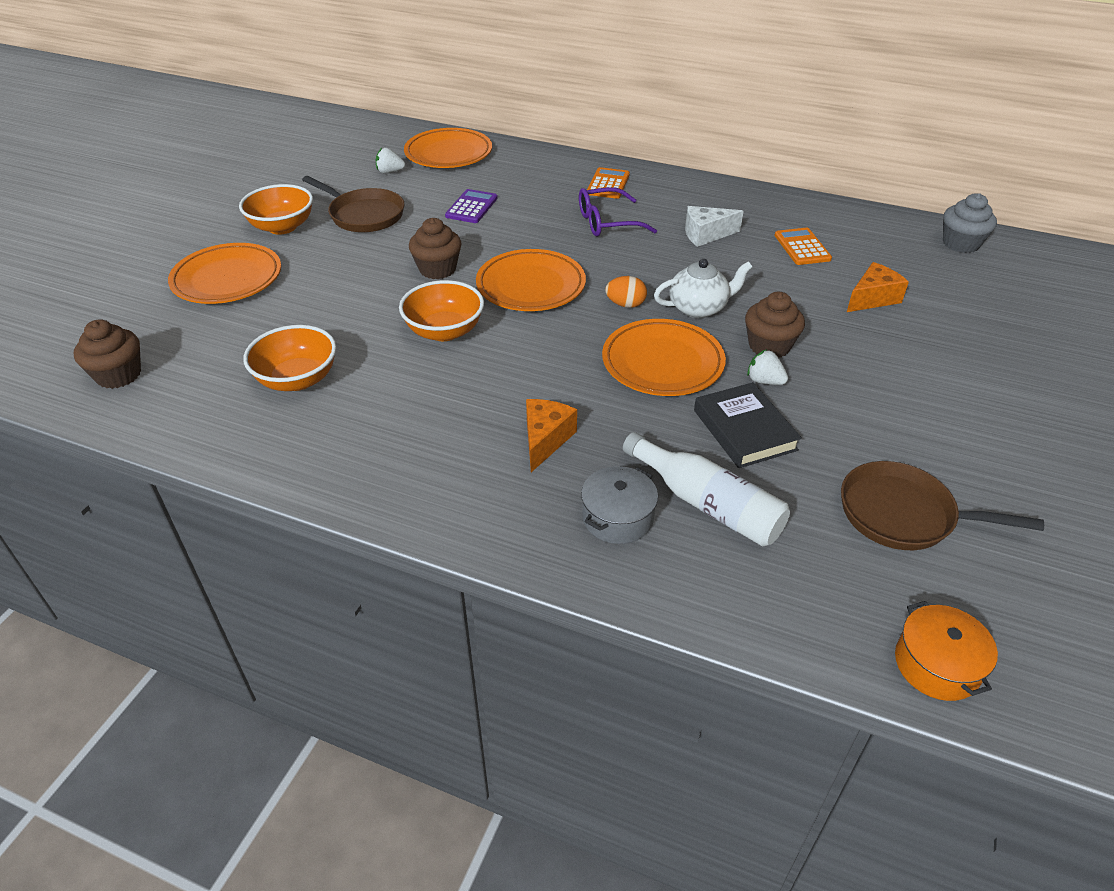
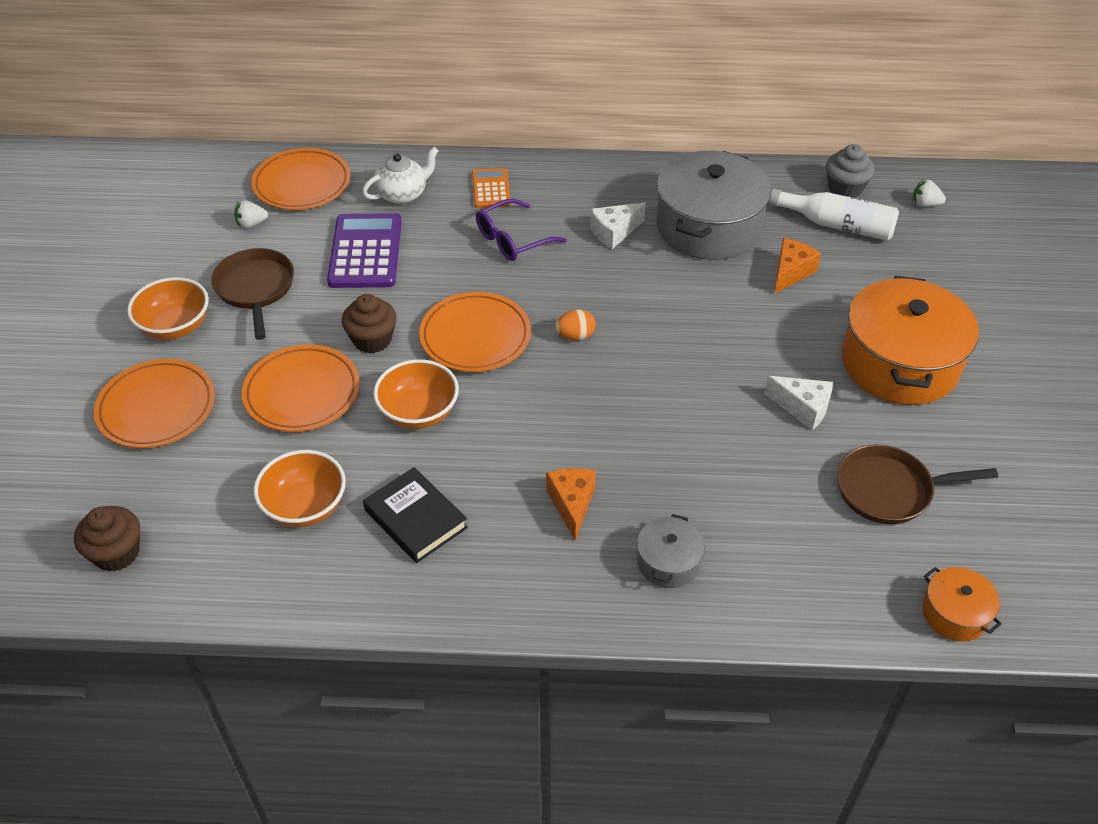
camera: 20 degrees left, 5 degrees up
brown pan [302,176,404,232] -> brown pan turned 120 degrees counterclockwise [211,248,294,340]
purple calculator [445,189,498,223] -> purple calculator [327,213,402,288], size x1.74
orange plate [602,319,726,396] -> orange plate moved to [242,344,360,432]
white bottle [623,432,790,547] -> white bottle moved to [769,189,899,241]
white teapot [654,259,752,318] -> white teapot moved to [362,147,439,204]
black book [694,382,802,468] -> black book moved to [363,467,468,563]
brown cupcake [745,292,805,358] -> none
white strawberry [747,349,788,385] -> white strawberry moved to [912,180,946,207]
orange calculator [774,228,832,265] -> grey pot [656,151,771,260]
none -> white cheese [764,376,833,430]
none -> orange pot [842,276,979,405]

